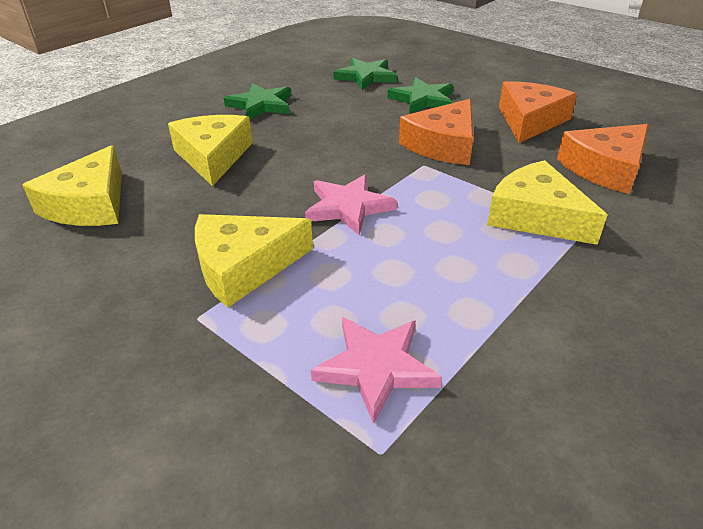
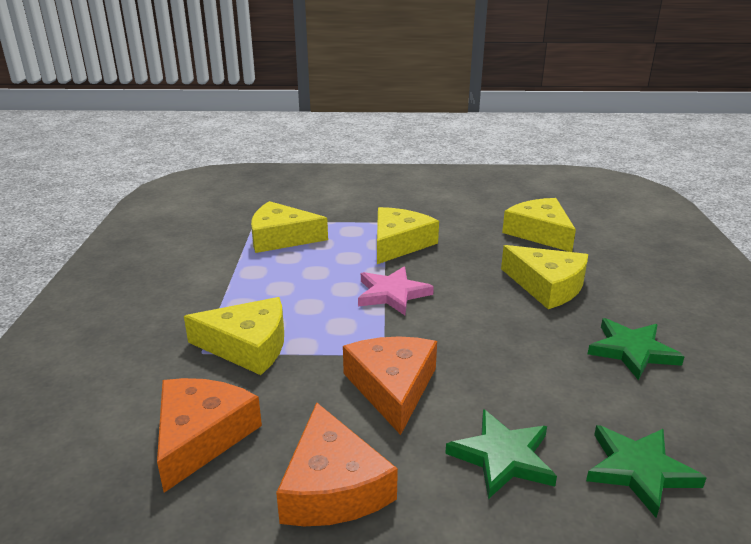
camera: 140 degrees right, 10 degrees down
pink star [311,317,442,424] -> yellow cheese [251,201,328,253]

